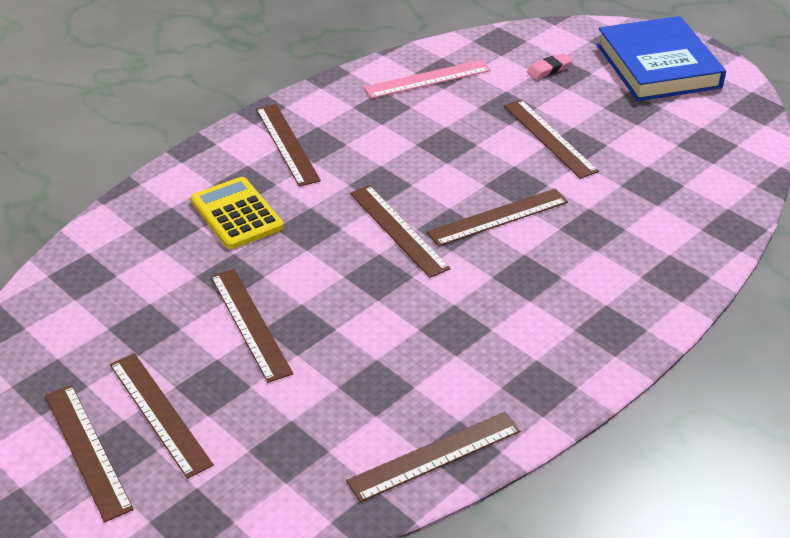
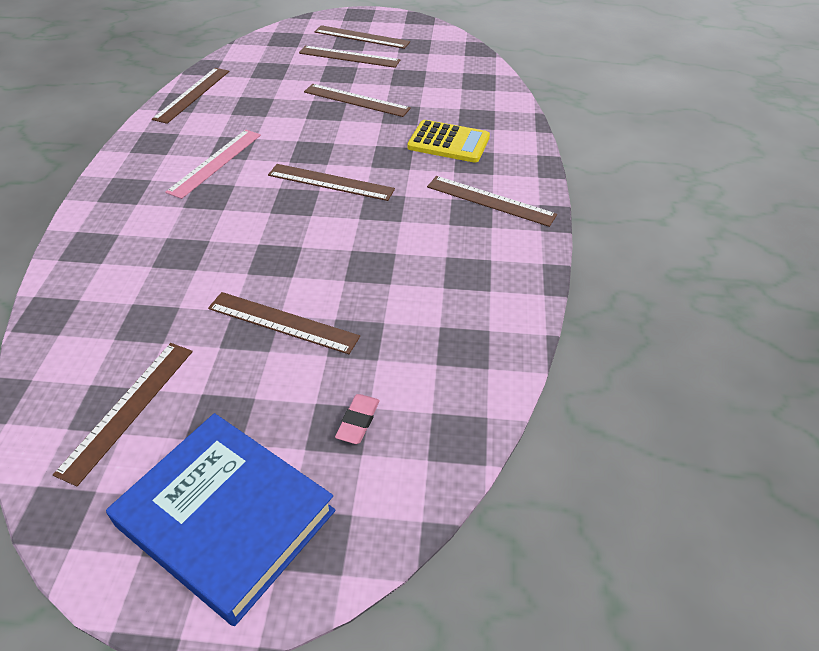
camera: 140 degrees right, 5 degrees up
pink ruler [364,60,491,99] -> pink ruler moved to [165,130,261,199]
brown ruler [427,189,568,246] -> brown ruler moved to [53,343,193,486]

